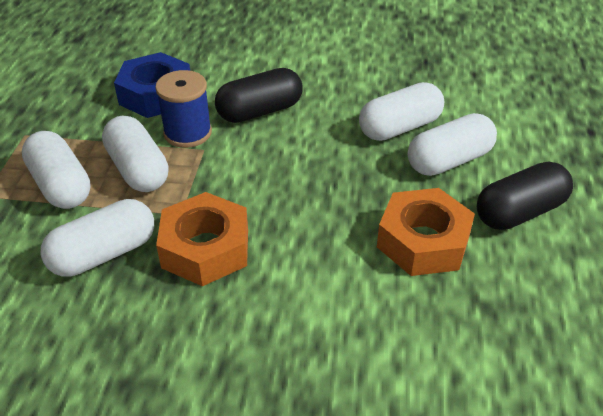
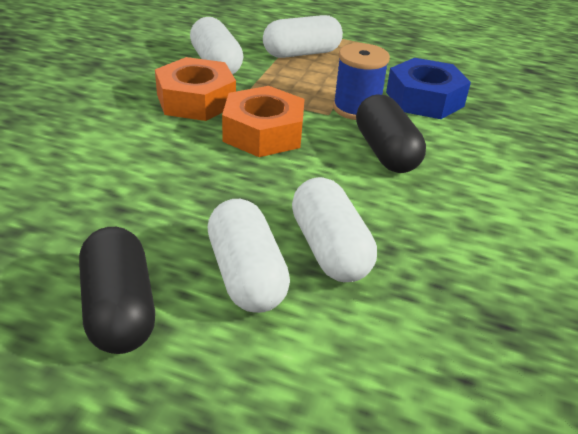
camera: 100 degrees right, 5 degrees down
white capsule [102,116,168,192] -> none
orange nut [377,188,475,276] -> orange nut moved to [222,86,305,157]

